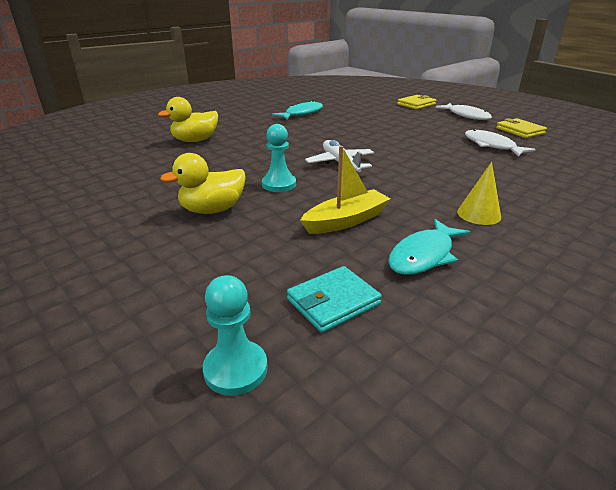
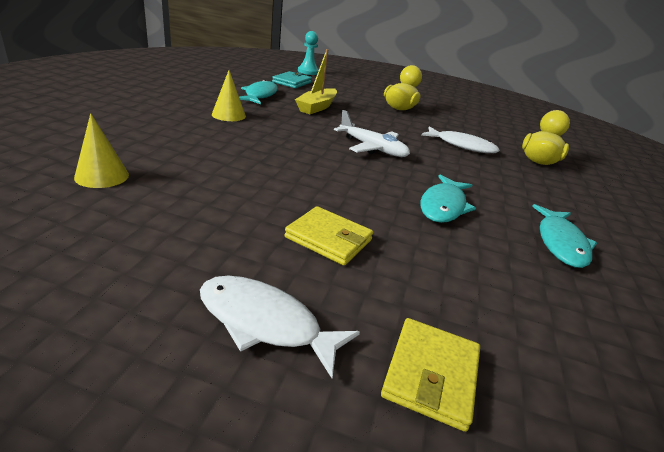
camera: 145 degrees right, 0 degrees up
turquoise pawn [262,124,296,192] -> none
white fish [465,129,536,157] -> white fish moved to [421,126,500,153]
yellow wallet [496,118,547,138] -> yellow wallet moved to [285,206,373,265]
none -> yellow cone [74,113,129,188]
none -> turquoise fish [420,175,476,223]

